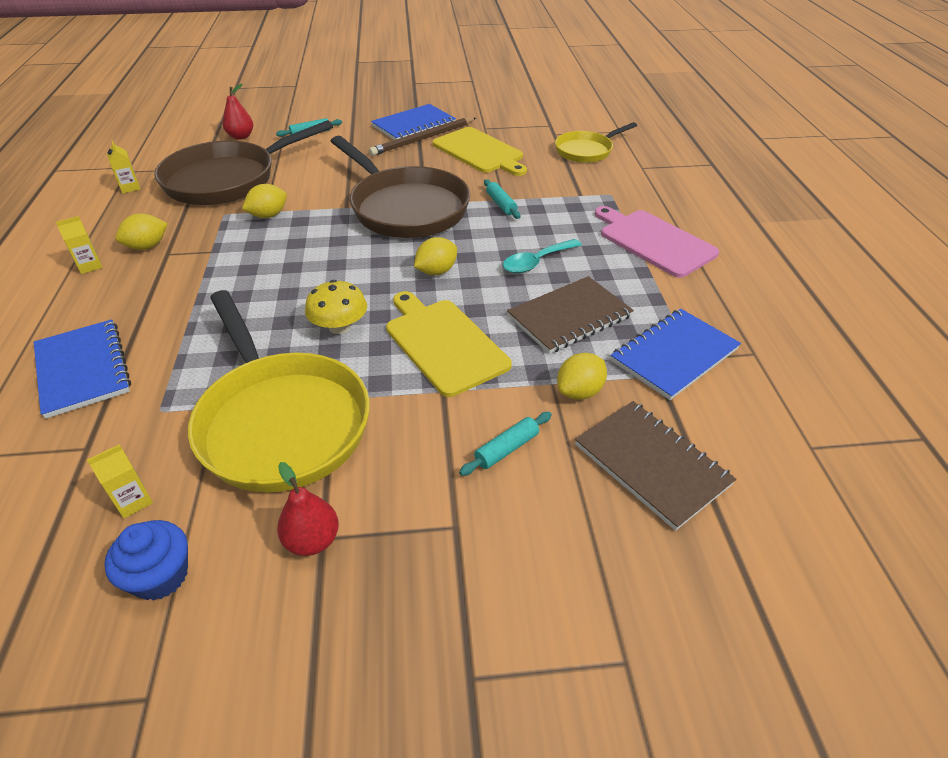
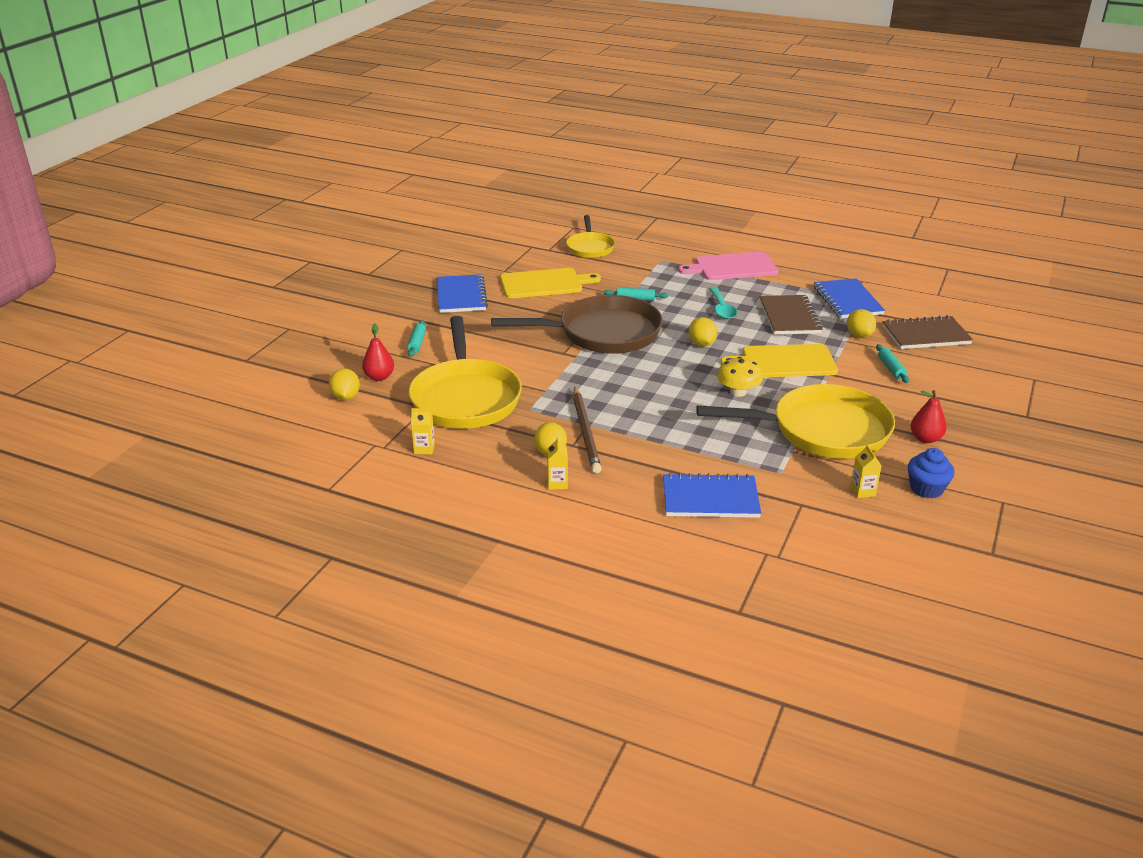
camera: 60 degrees left, 10 degrees down
brown pan [154,120,333,205] -> yellow pan [409,316,522,429]
yellow lemon [242,184,287,218] -> yellow lemon moved to [329,368,360,400]
brown pencil [369,117,476,156] -> brown pencil moved to [573,387,602,473]

